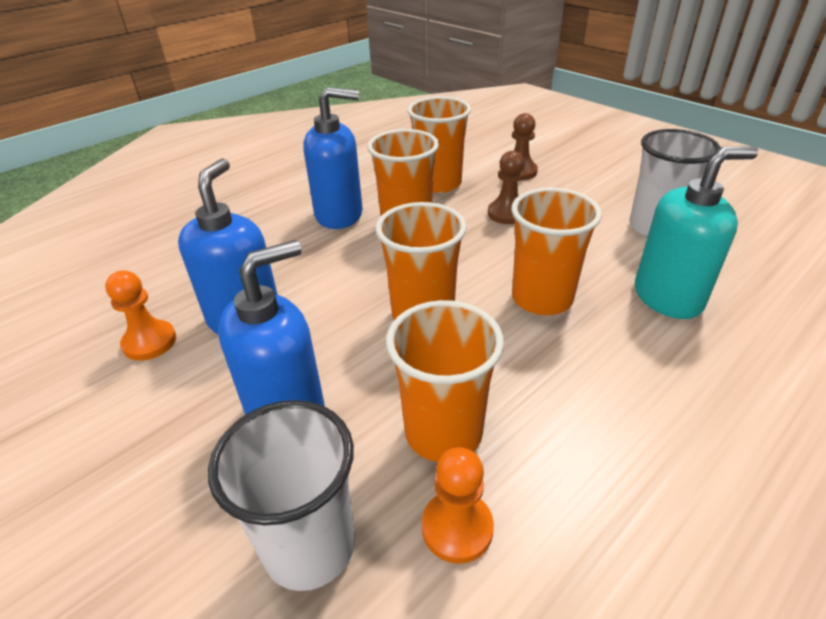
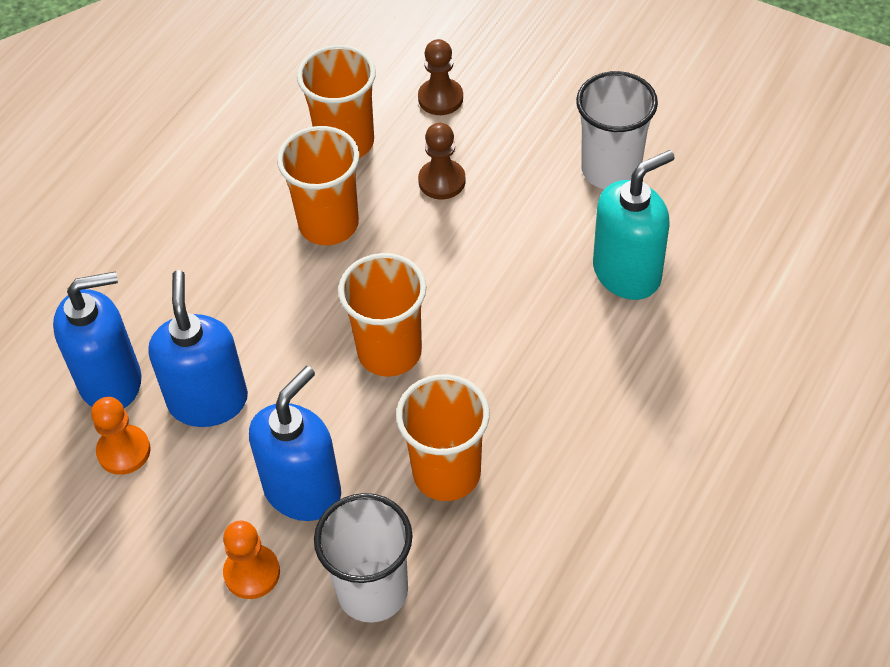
camera: 15 degrees left, 15 degrees up
blue soap dispenser [303,87,363,229] -> blue soap dispenser moved to [53,271,141,408]
orange pawn [422,447,494,564] -> orange pawn moved to [223,520,280,599]
orange cup [511,187,602,315] -> none

